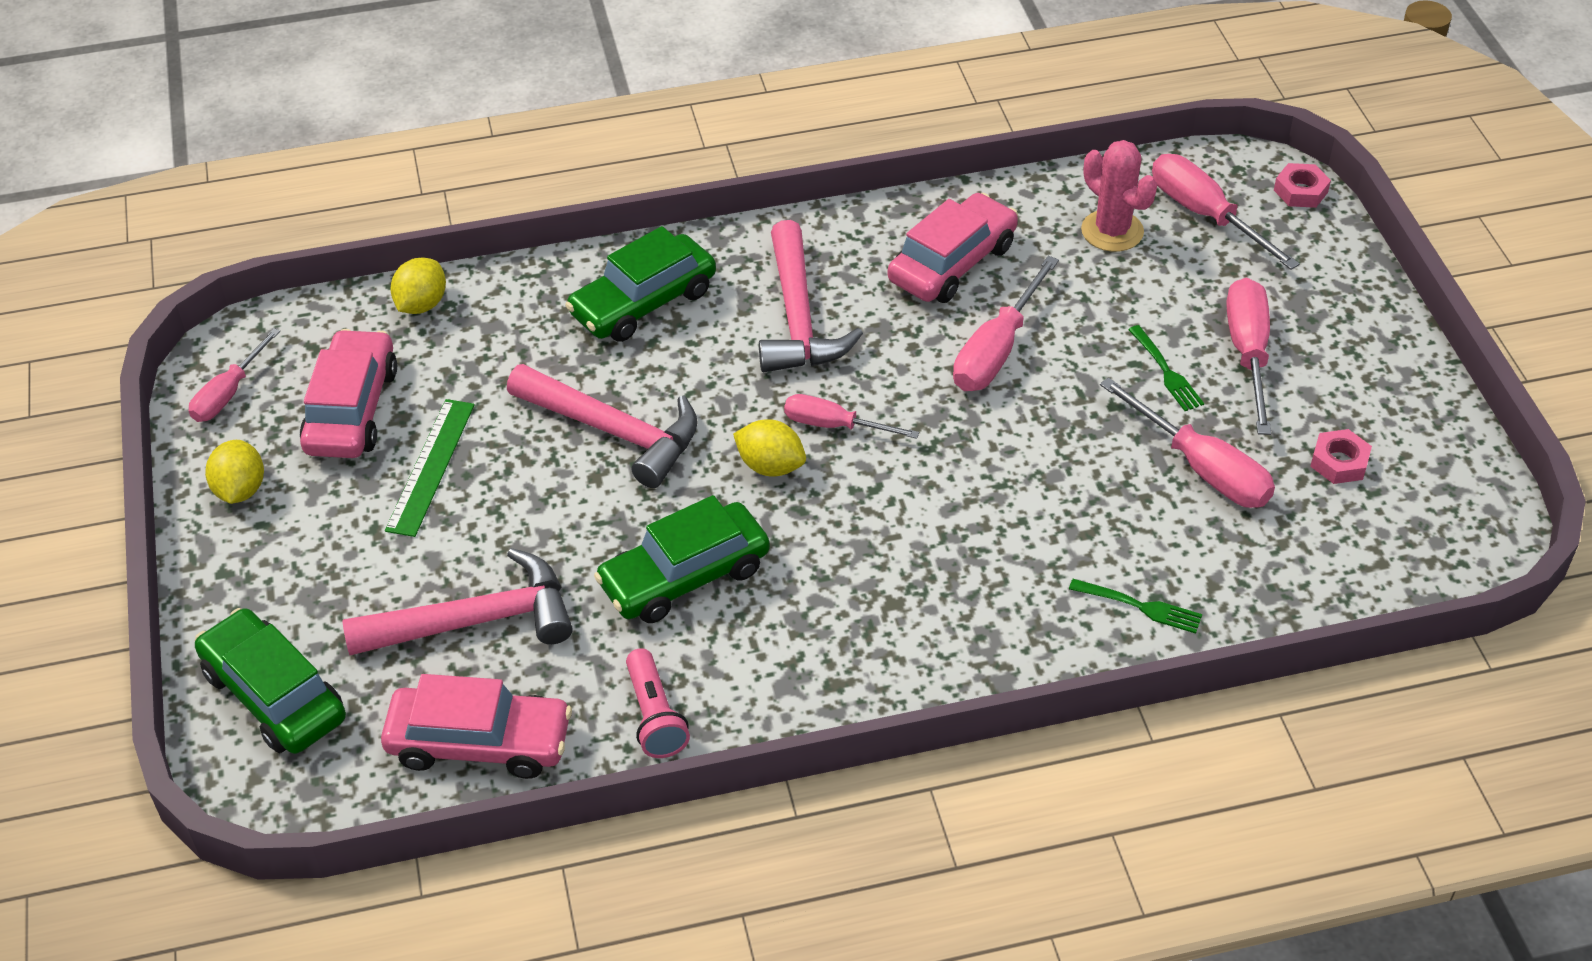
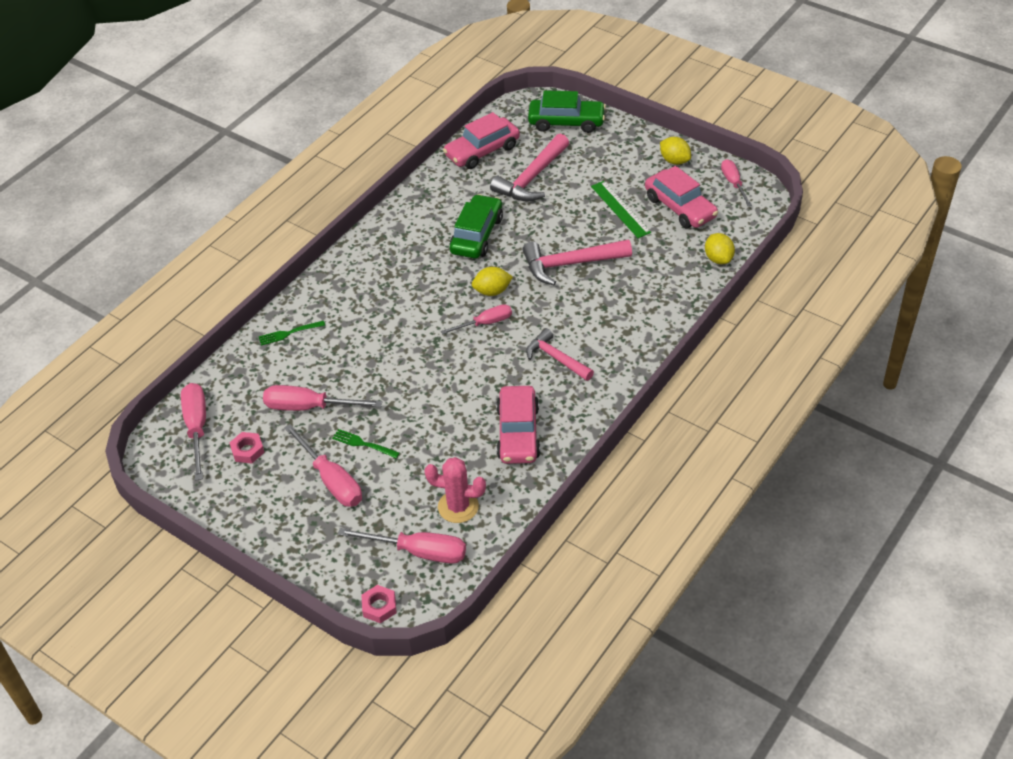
camera: 140 degrees right, 0 degrees up
green car [565,226,716,342] -> none
pink flashlight [626,648,690,758] -> none
pink hammer [759,220,863,372] -> pink hammer [526,328,594,381], size x0.66
pink screwdriver [953,256,1059,391] -> pink screwdriver moved to [181,383,206,481]

